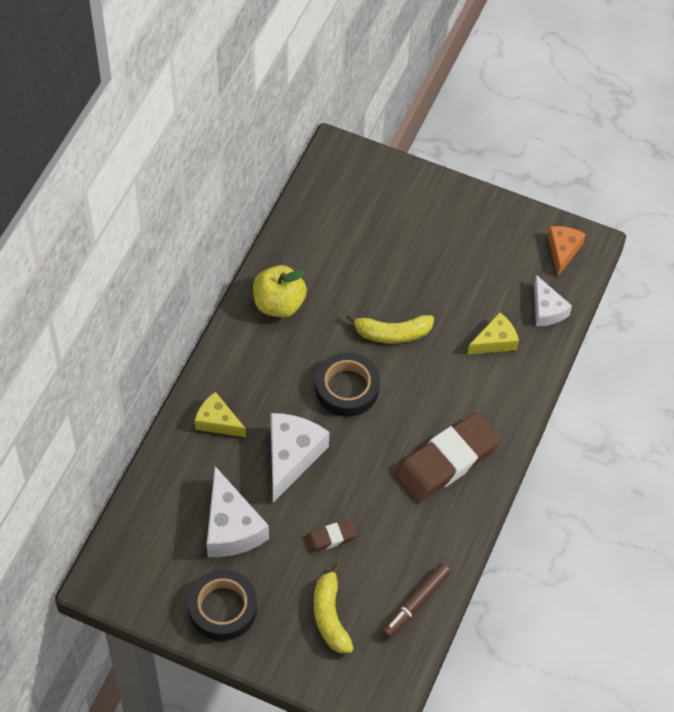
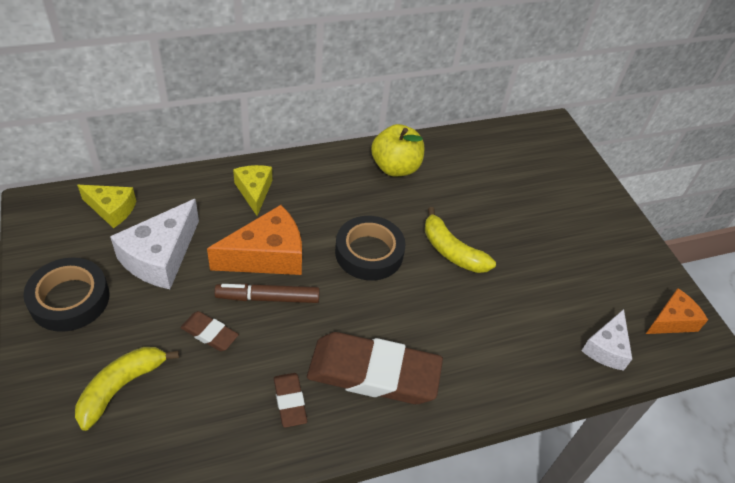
camera: 45 degrees right, 10 degrees down
white cheese [270,413,329,502] -> orange cheese [207,205,302,275]
brown marker [381,563,451,639] -> brown marker moved to [214,283,320,303]
yellow cheese [468,313,519,354] -> yellow cheese moved to [77,185,136,228]
none -> brown eraser [274,373,307,427]

